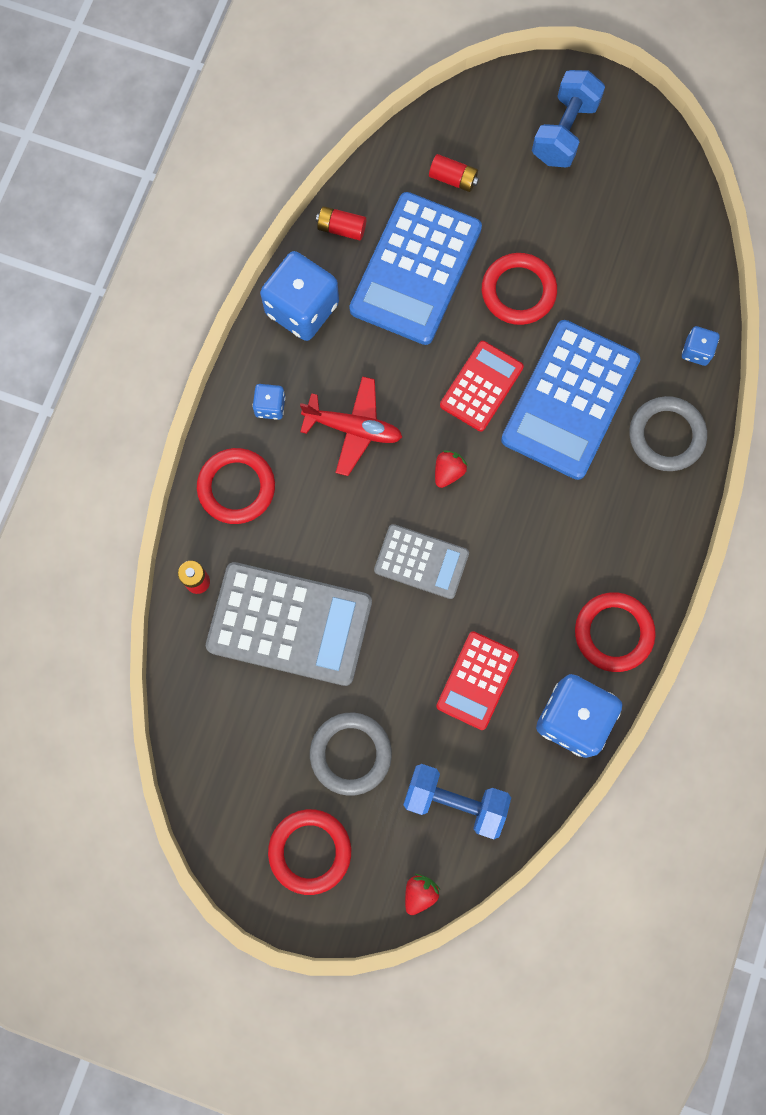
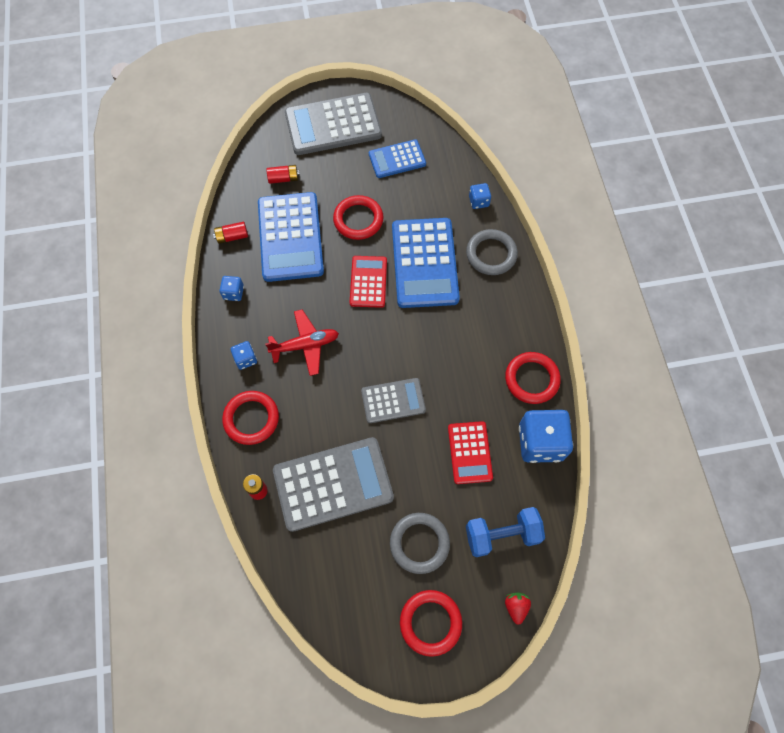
camera: 30 degrees left, 10 degrees down
blue dice [260,251,339,341] -> blue dice [219,276,244,301], size x0.48
red strawberry [435,450,468,488] -> none
blue dumbbell [532,70,605,167] -> grey calculator [285,93,382,155]
none -> blue calculator [369,139,426,178]

